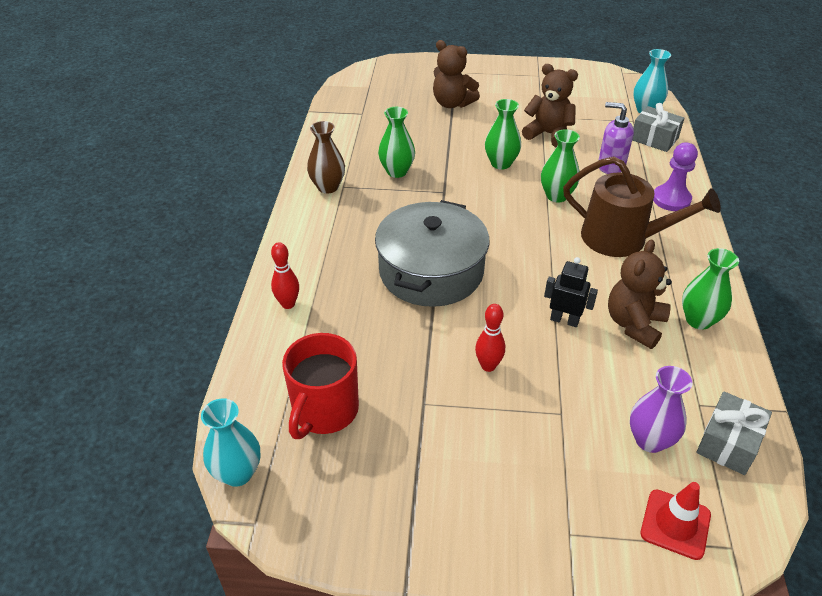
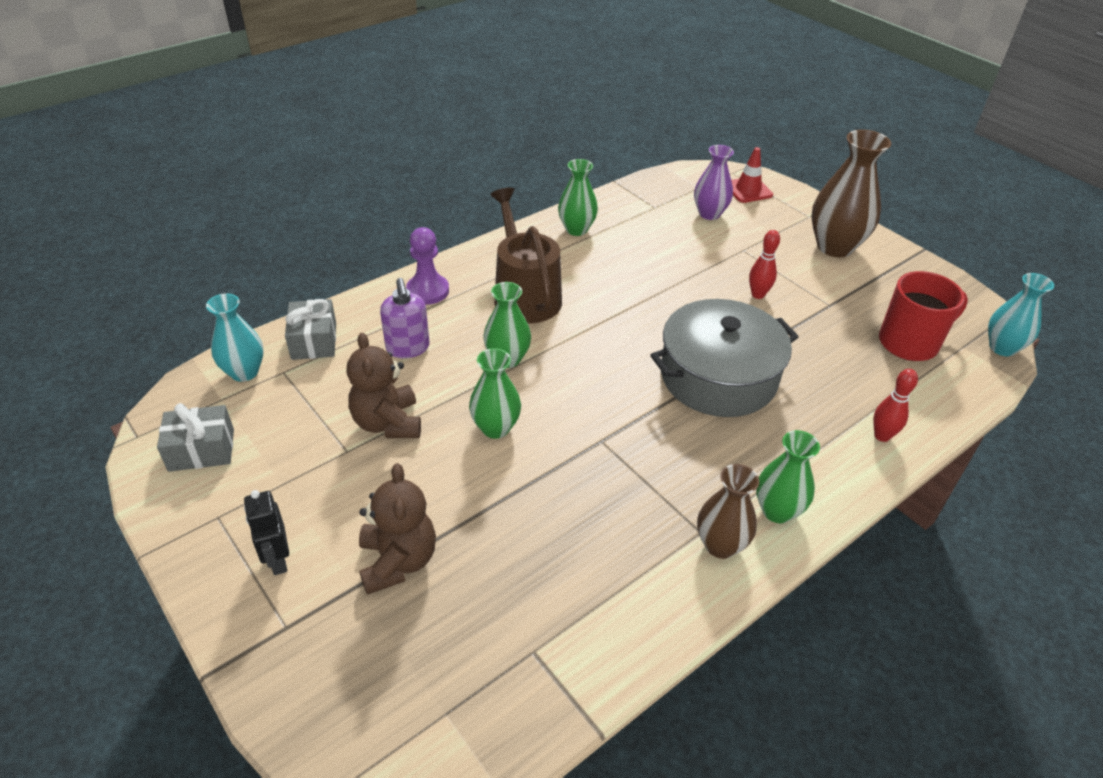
camera: 135 degrees left, 0 degrees up
green vase [378,107,415,178] -> green vase moved to [756,430,820,523]
black robot [544,257,598,327] -> black robot moved to [244,490,289,575]
brown teddy bear [608,239,672,349] -> none
grey gift [696,392,772,475] -> grey gift moved to [157,403,234,472]
none -> brown vase [812,130,891,257]

